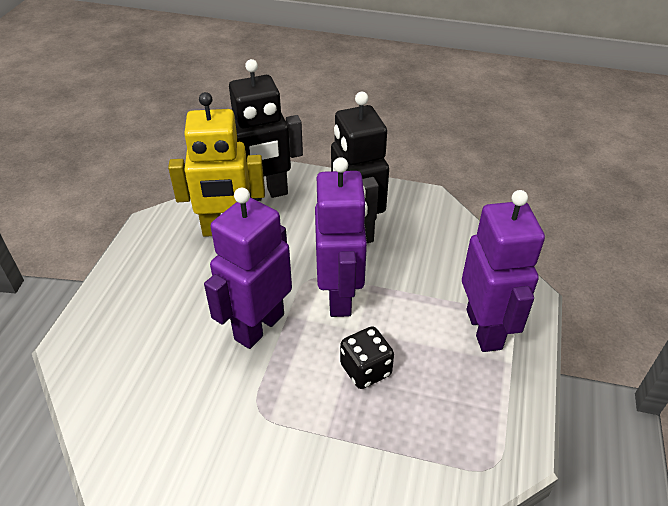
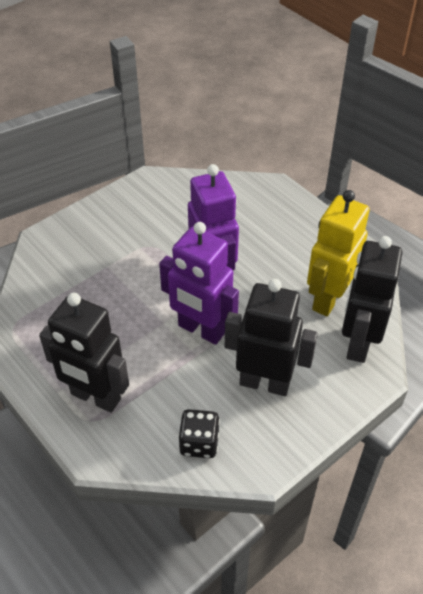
camera: 125 degrees right, 5 degrees up
black dice [340,326,394,389] -> black dice moved to [178,409,220,458]
purple robot [462,190,545,352] -> black robot [39,293,129,413]

